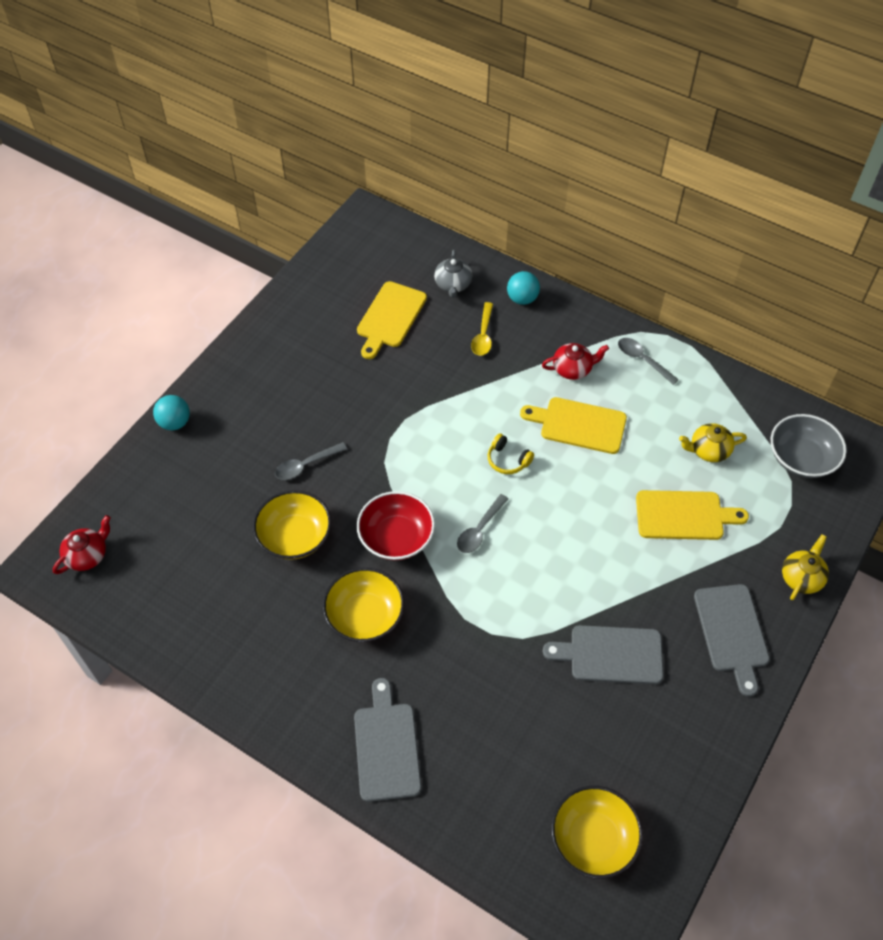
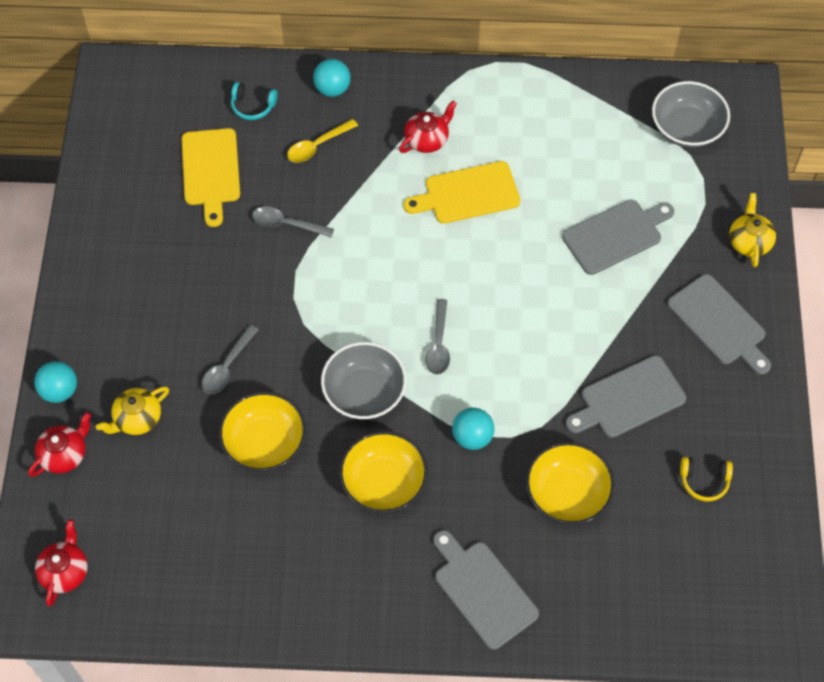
camera: 30 degrees left, 5 degrees up
red bowl [357,491,435,560] -> grey bowl [321,342,407,419]
grey teapot [434,250,472,298] -> turquoise headphones [231,82,278,120]
yellow spoon [471,302,493,356] -> yellow spoon turned 75 degrees clockwise [287,119,358,162]
yellow headphones [487,433,534,474] -> yellow headphones moved to [680,457,733,501]
yellow bowl [551,786,643,879] -> yellow bowl moved to [526,442,615,525]
grey spoon [618,338,679,385] -> grey spoon moved to [252,206,334,237]
yellow cutting board [636,490,749,540] -> grey cutting board [562,200,674,275]
yellow teapot [679,423,747,462] -> yellow teapot moved to [96,386,169,435]
none -> red teapot [28,412,91,477]
none -> turquoise ball [452,408,494,450]

